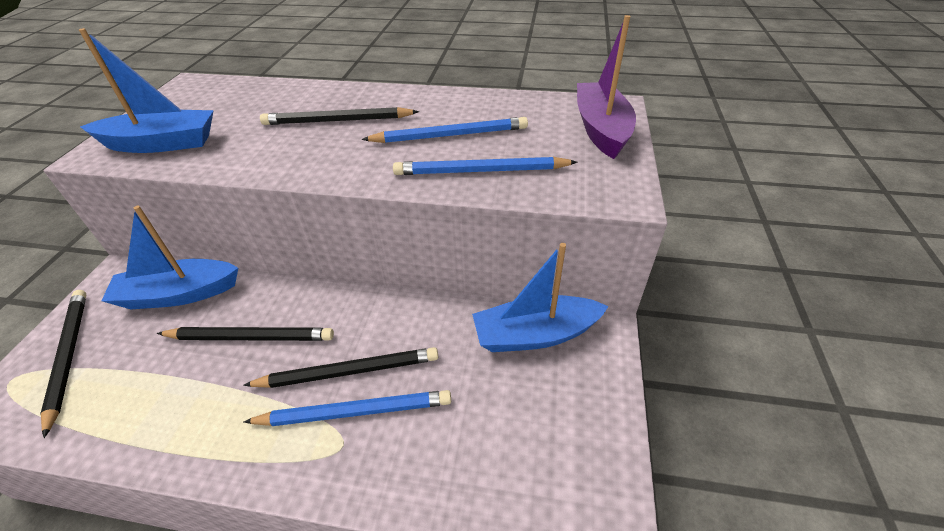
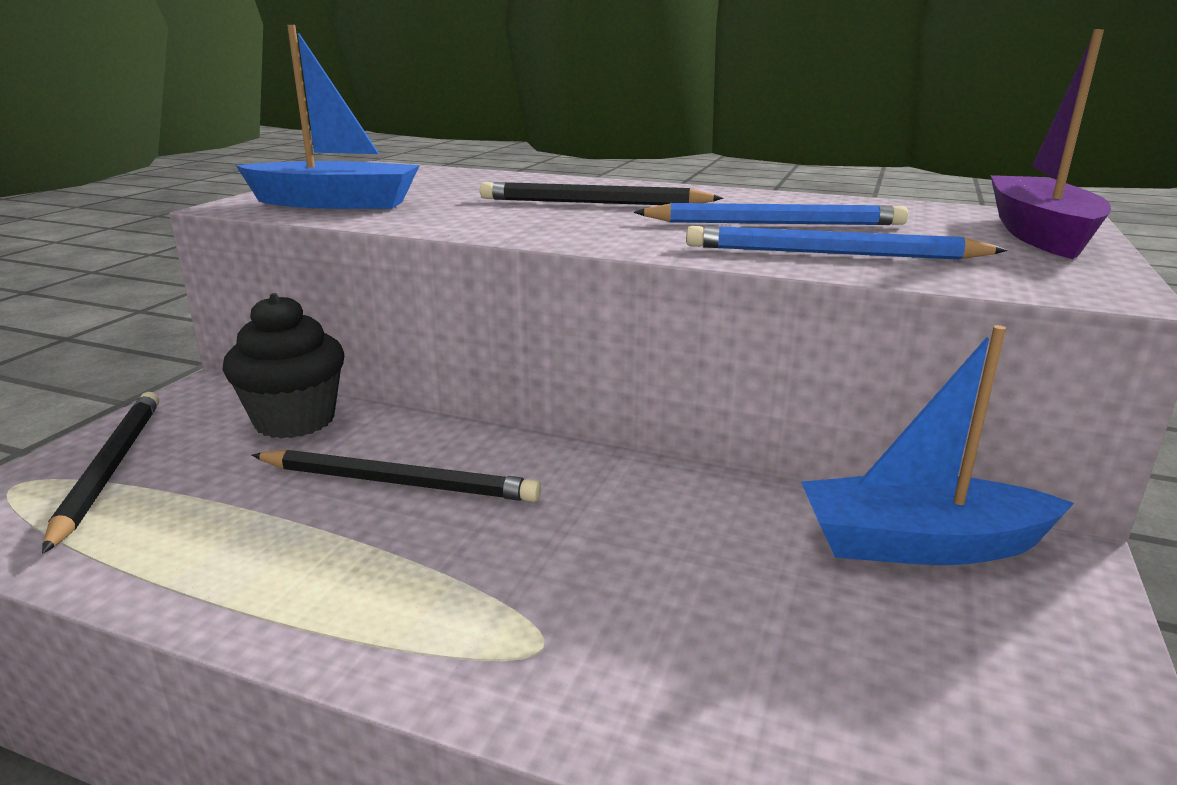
camera: 10 degrees right, 20 degrees down
blue boat [101,206,238,309] -> black cupcake [223,293,344,439]
black pencil [243,347,438,388] -> none
blue pencil [244,390,451,426] -> none

